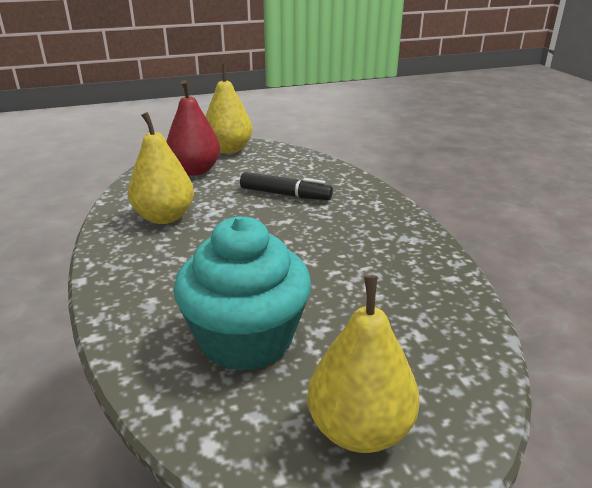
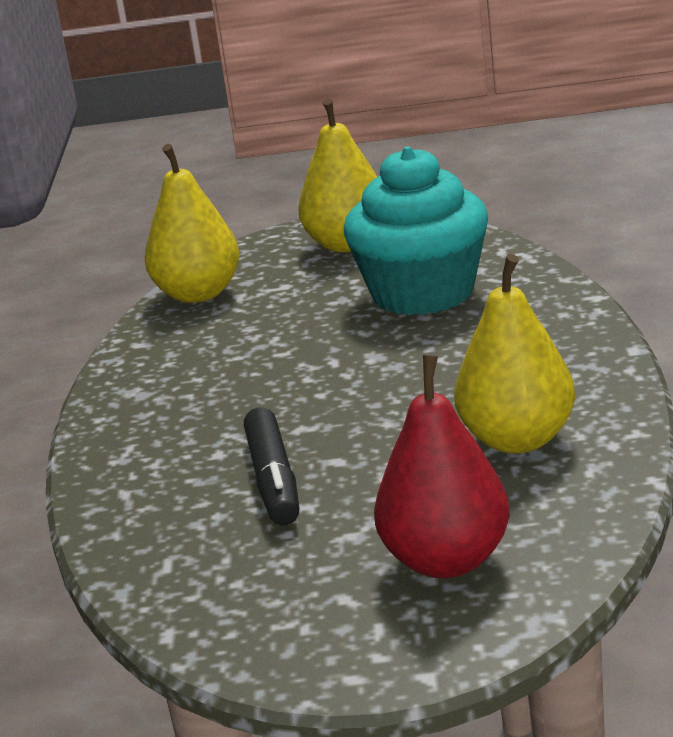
camera: 160 degrees left, 5 degrees down
yellow pear [205,64,253,154] -> yellow pear moved to [145,144,240,303]
black marker [240,172,333,200] -> black marker turned 135 degrees counterclockwise [244,407,300,525]

